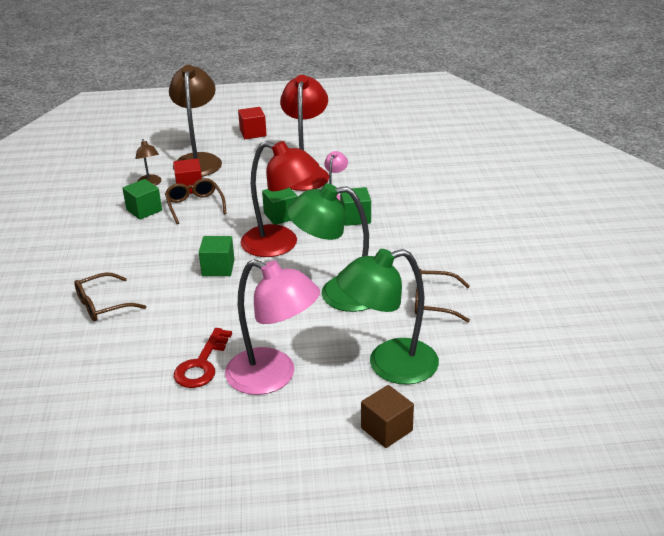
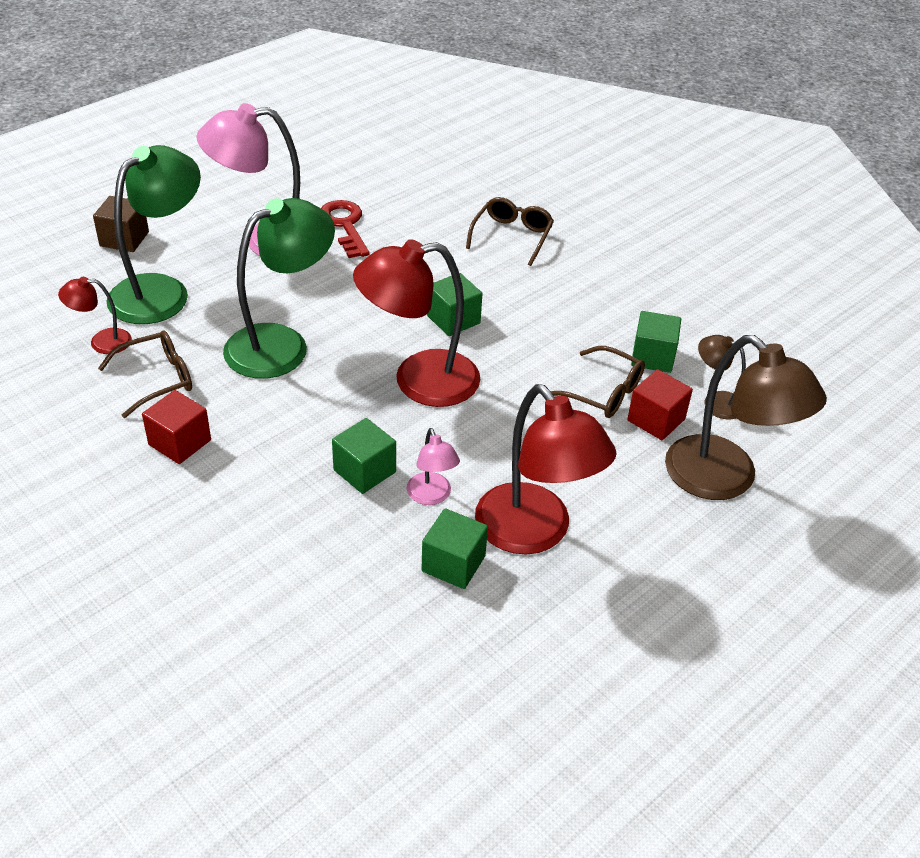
camera: 140 degrees right, 10 degrees up
red cube [238,107,267,139] -> red cube moved to [142,390,211,464]
green cube [262,187,298,225] -> green cube moved to [421,508,488,589]
none -> red lamp [58,277,132,354]

